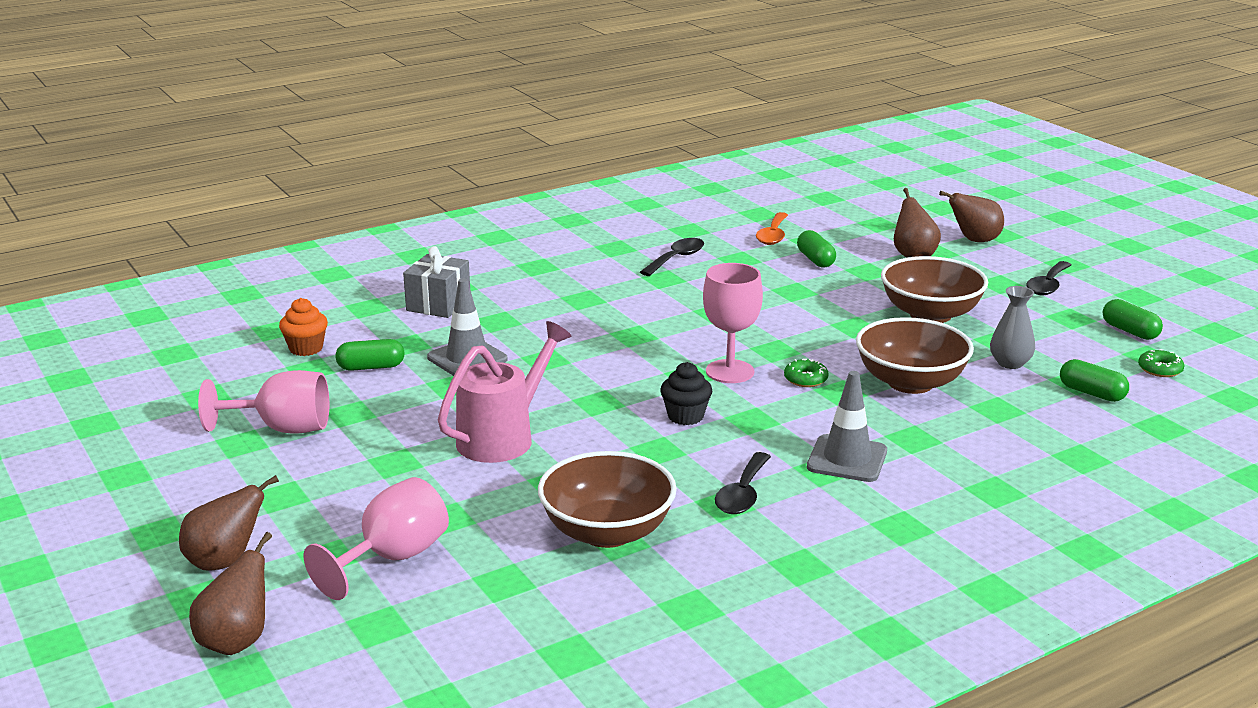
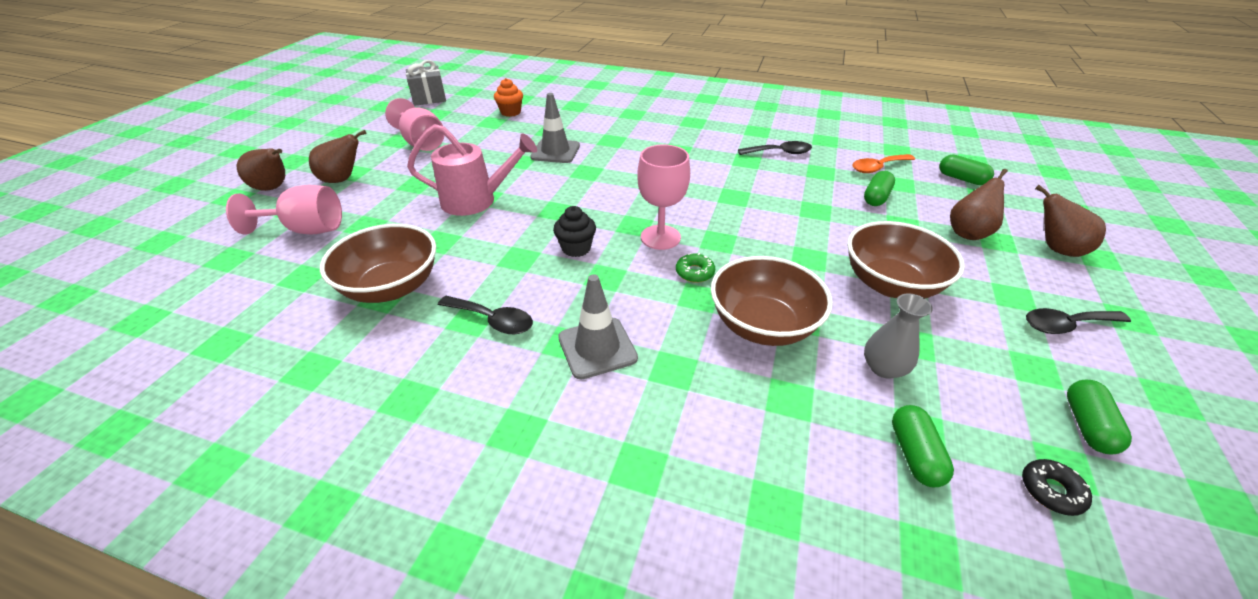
camera: 50 degrees right, 15 degrees up
brown pear [189,532,272,655] -> brown pear moved to [309,130,366,183]
green capsule [335,339,405,371] -> green capsule moved to [939,155,994,185]
grey gift [403,246,470,318] -> grey gift moved to [406,60,446,106]
black spoon [715,452,771,514] -> black spoon turned 135 degrees counterclockwise [438,296,533,334]
green donut [1138,349,1184,377] -> black donut [1022,459,1092,516]

